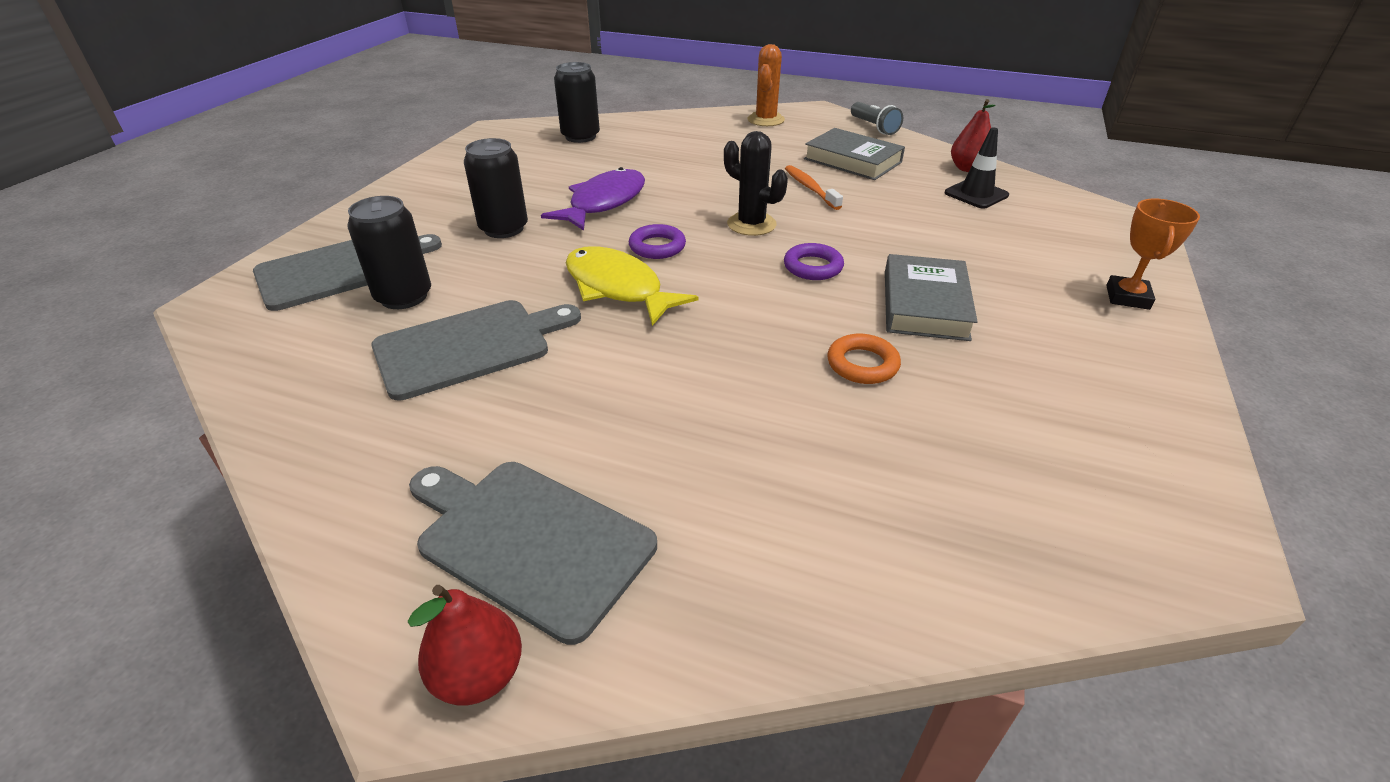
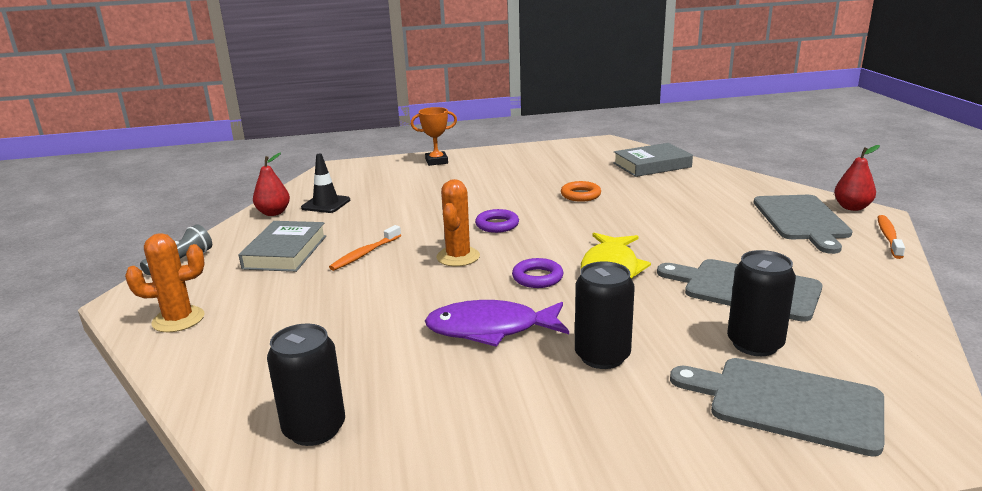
camera: 120 degrees left, 15 degrees down
black cactus [724,131,788,236] -> orange cactus [436,179,480,266]
grey book [885,254,978,341] -> grey book moved to [613,143,693,177]
none -> orange toothbrush [878,215,905,259]

